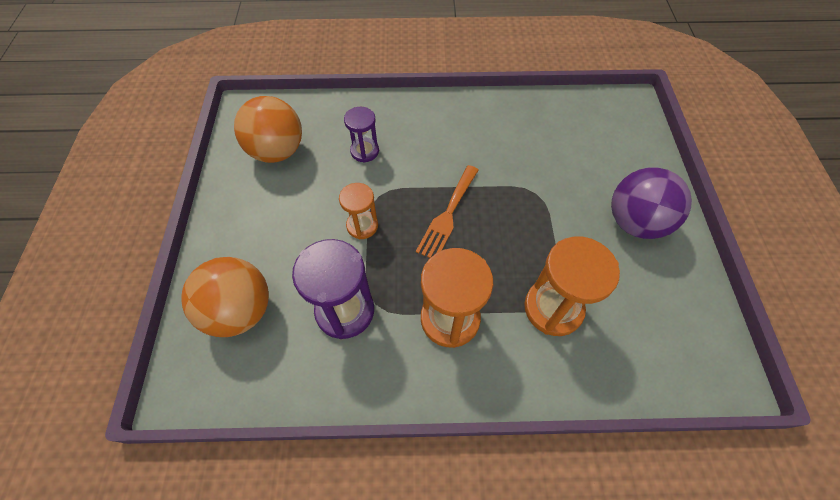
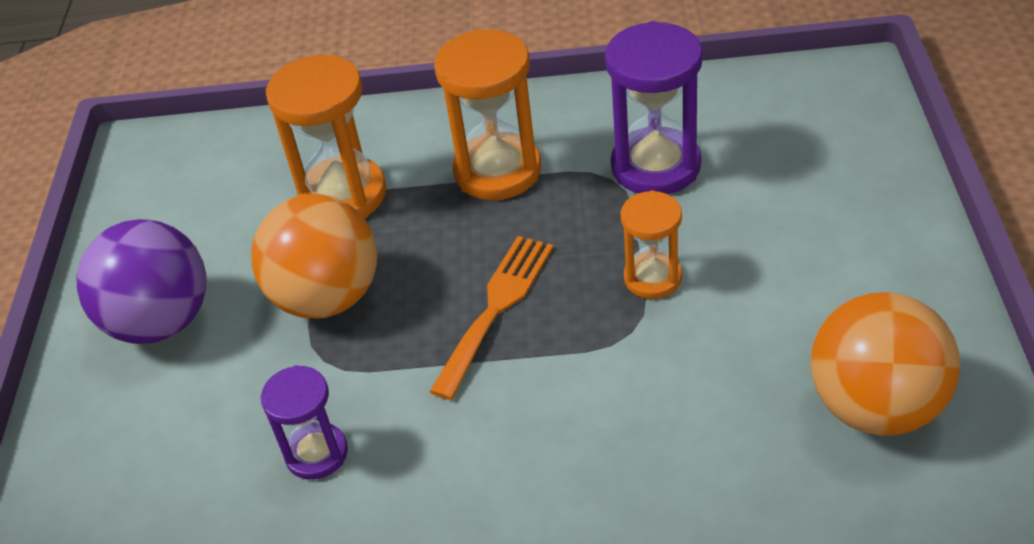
camera: 175 degrees left, 15 degrees down
orange ball [181,257,269,337] -> orange ball moved to [252,194,377,318]
purple hourglass [344,107,379,163] -> purple hourglass moved to [261,365,348,480]

